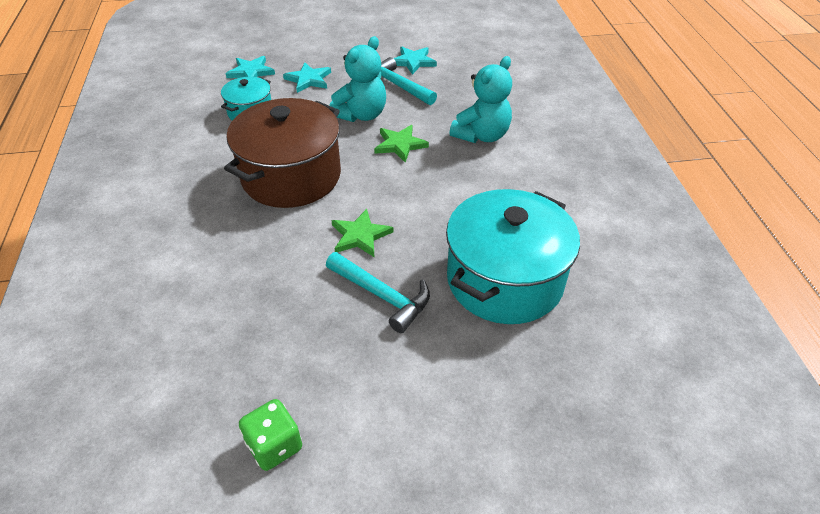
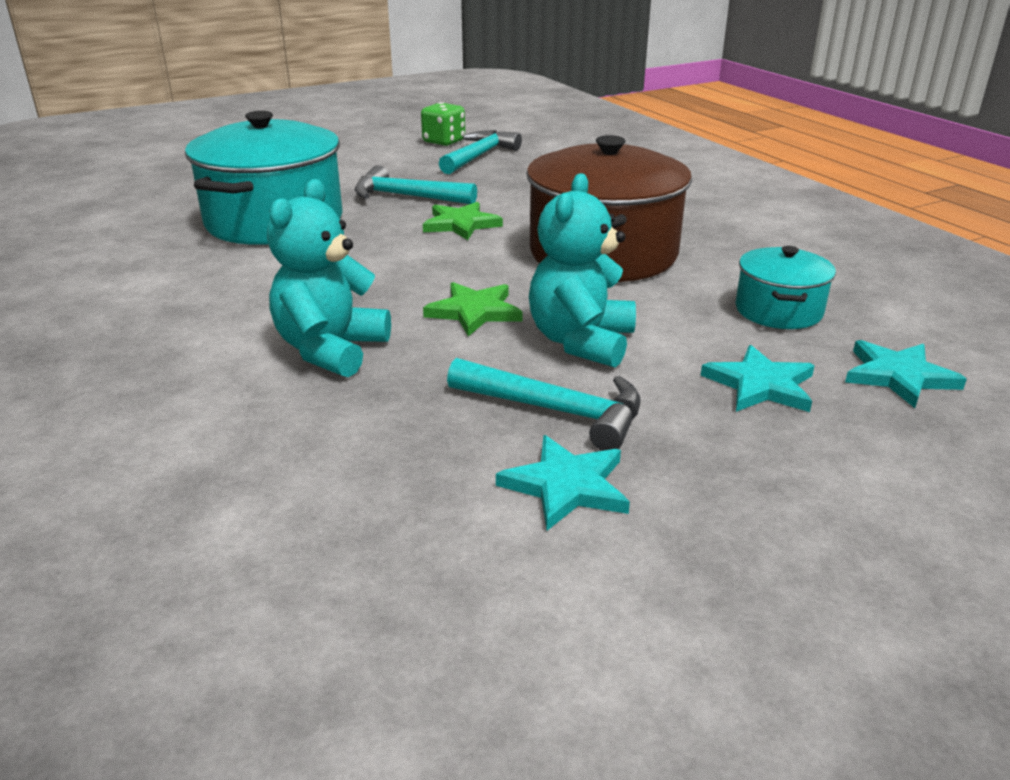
camera: 160 degrees right, 15 degrees down
none -> turquoise hammer [439,130,522,174]

